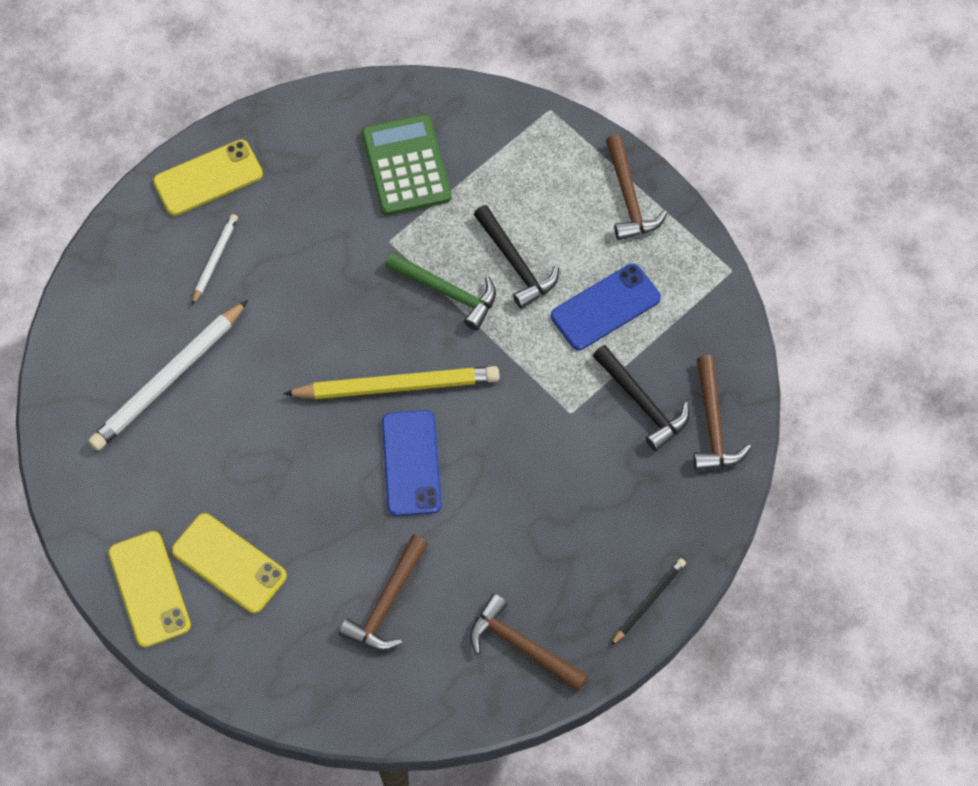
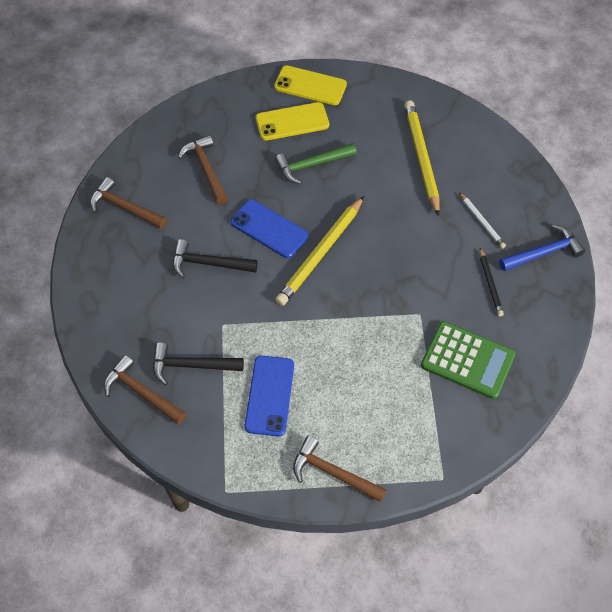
camera: 130 degrees right, 5 degrees down
white pencil [88,300,248,451] -> yellow pencil [404,100,440,216]
yellow phone [153,139,263,216] -> blue hammer [499,225,585,271]
green hammer [385,252,496,330] -> green hammer moved to [275,143,356,184]
brown hammer [470,594,588,691] -> brown hammer turned 135 degrees counterclockwise [90,177,167,229]
black hammer [474,205,559,309] -> black hammer moved to [173,239,258,278]
black pencil [611,558,686,645] -> black pencil moved to [480,248,504,316]

